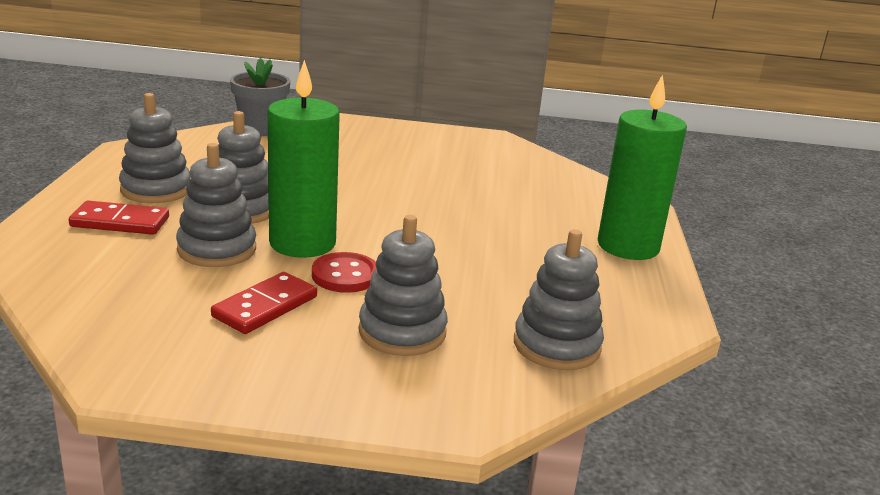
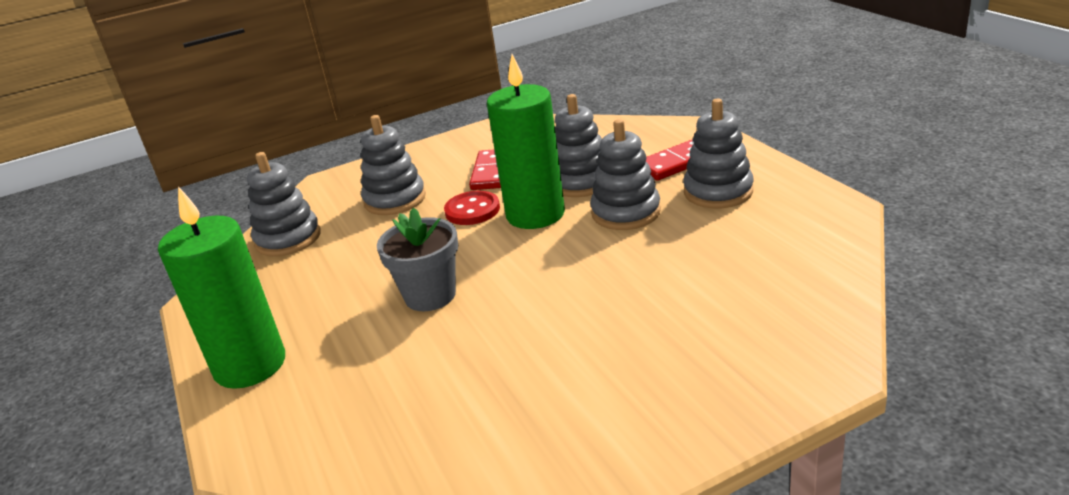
camera: 155 degrees right, 5 degrees up
grey flower pot [230,58,290,136] -> grey flower pot moved to [377,208,458,311]

